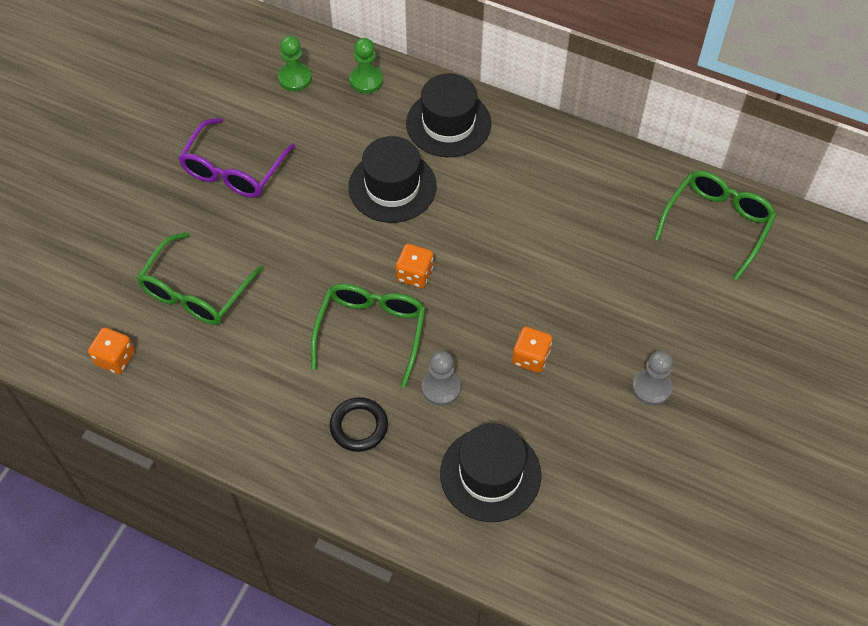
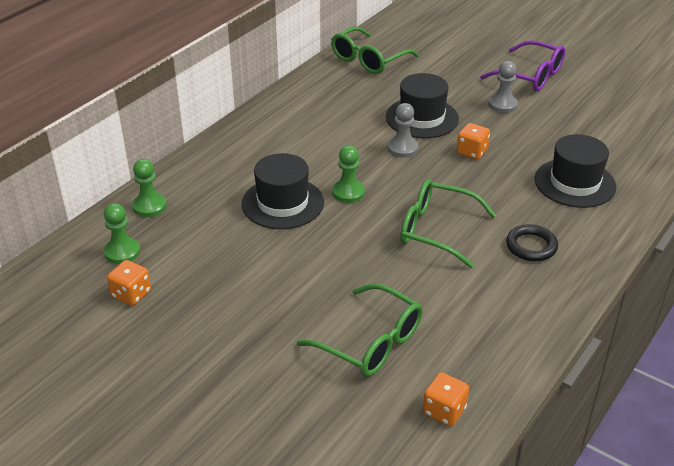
camera: 80 degrees left, 20 degrees down
purple glasses [178,118,296,198] -> purple glasses moved to [480,40,565,91]
orange dice [396,244,433,288] -> orange dice moved to [107,260,151,306]
black hat [406,73,491,157] -> black hat moved to [386,73,459,138]
grey pawn [422,351,461,406] -> grey pawn moved to [388,103,418,158]
green glasses [654,171,777,280] -> green glasses turned 90 degrees counterclockwise [331,27,419,74]
none -> green pawn [332,146,365,203]

